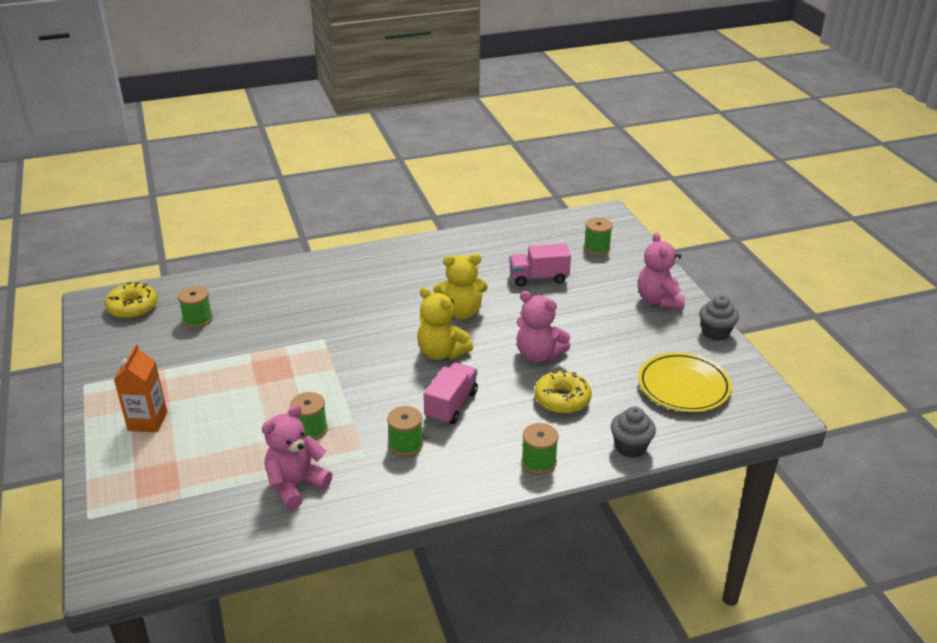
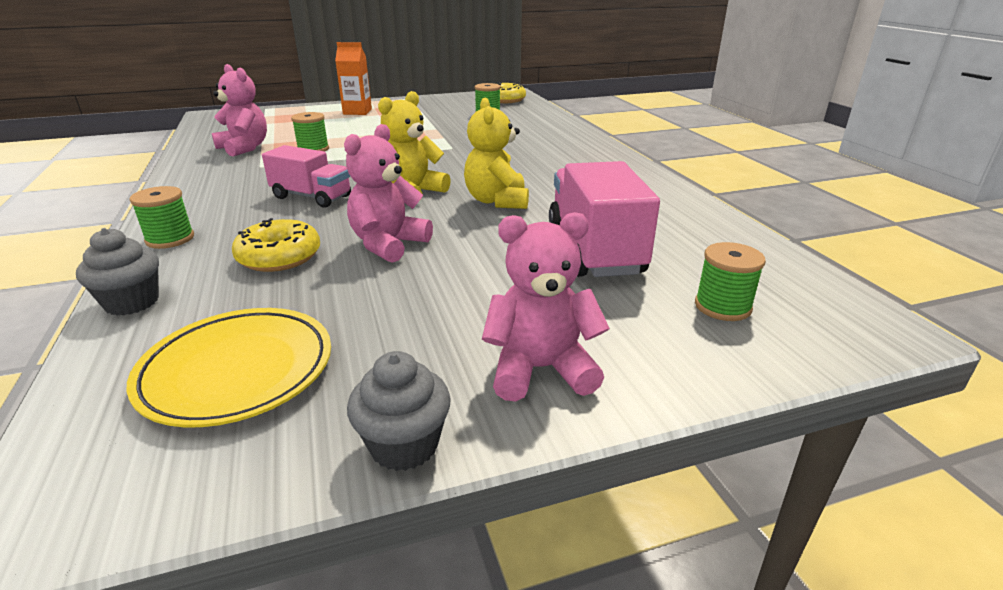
camera: 90 degrees right, 5 degrees down
green spool [387,406,423,456] -> none
pink truck [509,244,571,286] -> pink truck [549,161,660,277], size x1.54

